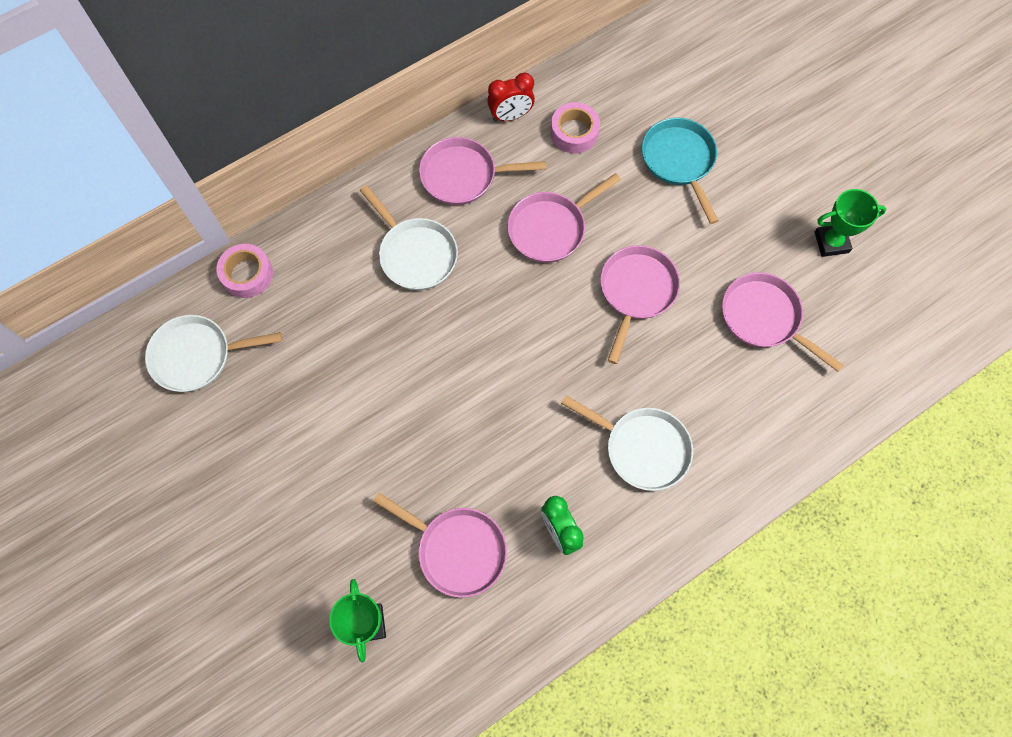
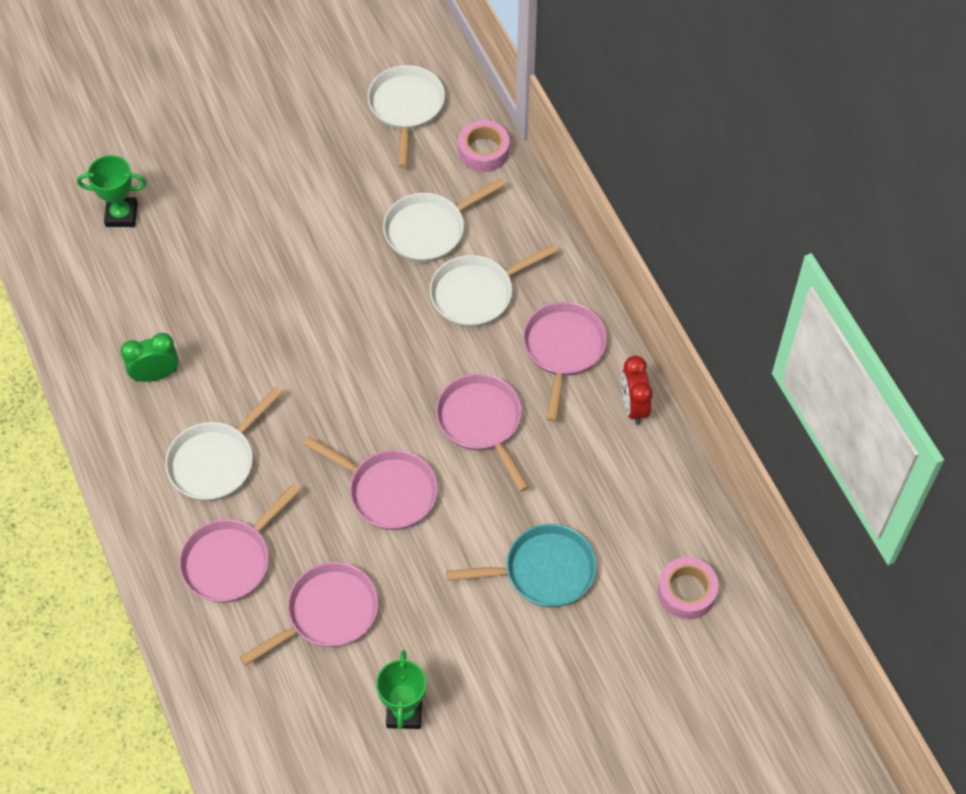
camera: 100 degrees right, 10 degrees down
pink pan [373,493,507,598] -> pink pan moved to [179,484,301,603]
pink tape [551,102,600,153] -> pink tape moved to [658,557,718,619]
none -> white pan [383,178,506,262]

